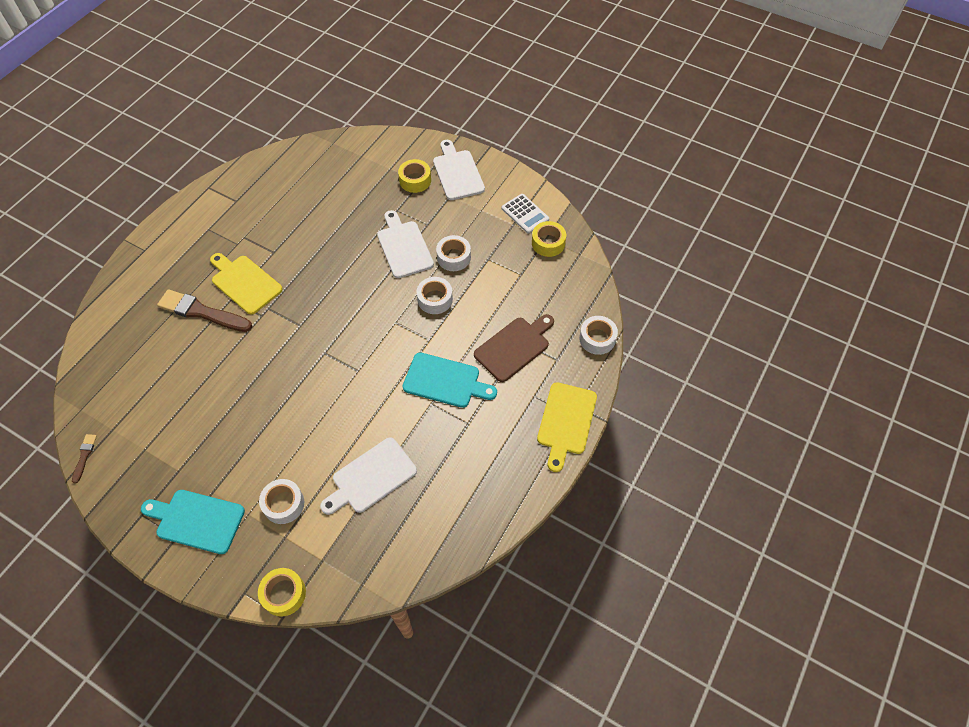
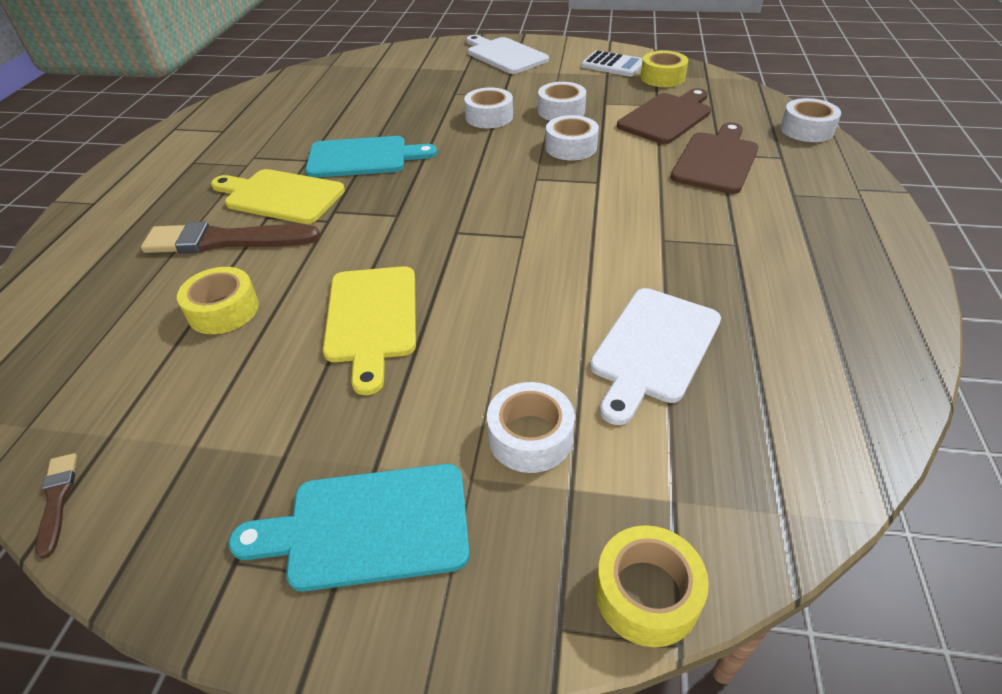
camera: 20 degrees left, 15 degrees down
white cutting board [377,210,434,278] -> white tape [464,87,513,128]
yellow tape [398,159,431,193] -> yellow tape moved to [177,267,259,334]
turquoise cutting board [402,352,497,408] -> turquoise cutting board moved to [305,136,437,178]
yellow cutting board [537,382,597,472] -> yellow cutting board moved to [323,266,416,395]
none -> brown cutting board [617,88,711,144]

